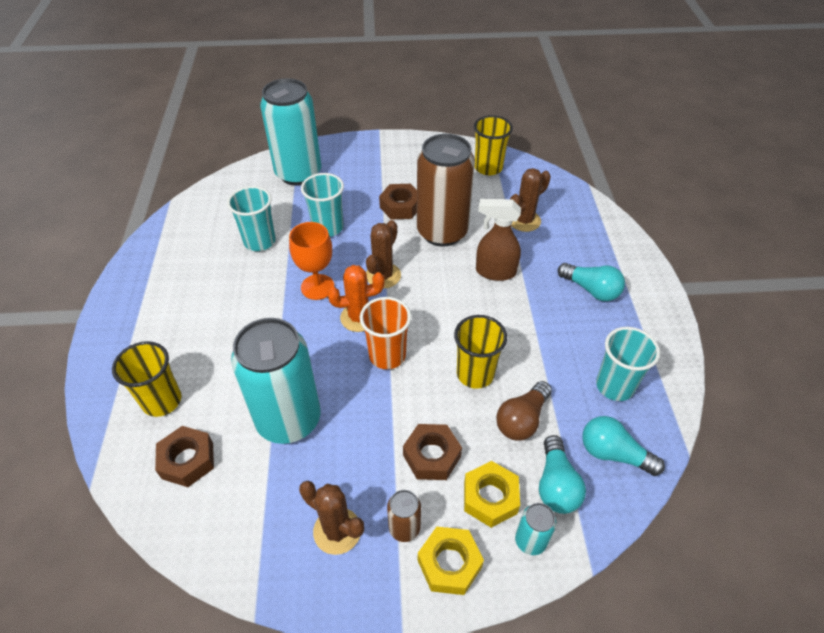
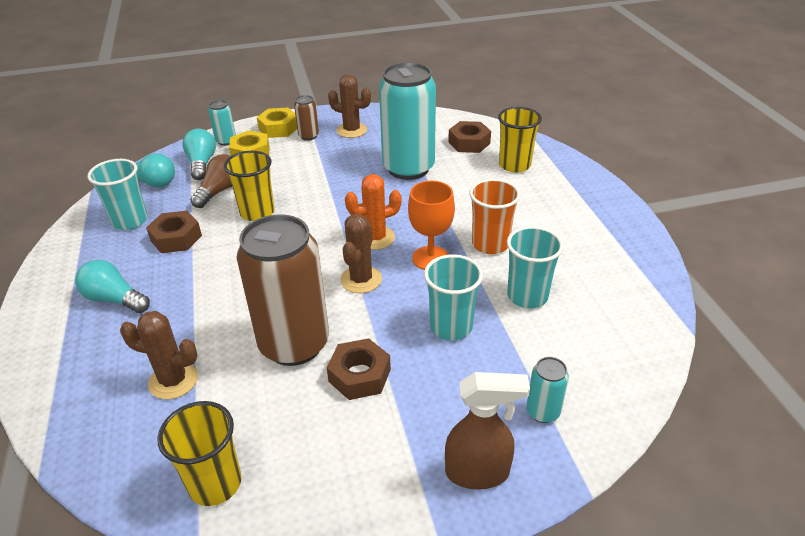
camera: 170 degrees right, 10 degrees down
turquoise can [260,78,322,186] -> turquoise can [527,357,569,423], size x0.43
orange cup [360,297,411,369] -> orange cup moved to [469,179,520,254]
brown nut [403,424,462,480] -> brown nut moved to [146,211,202,253]
brown spray bottle [476,199,521,281] -> brown spray bottle moved to [445,372,530,490]
brown cactus [510,168,551,232] -> brown cactus turned 60 degrees clockwise [120,311,198,400]

